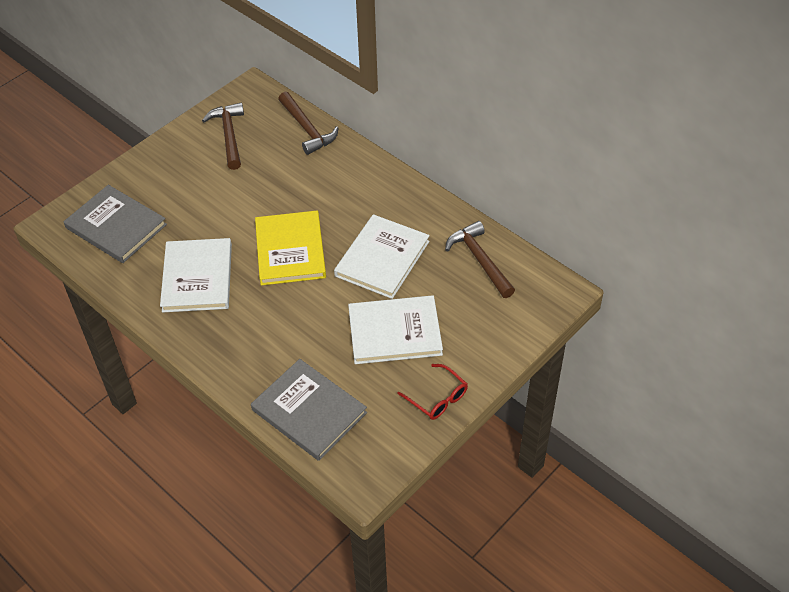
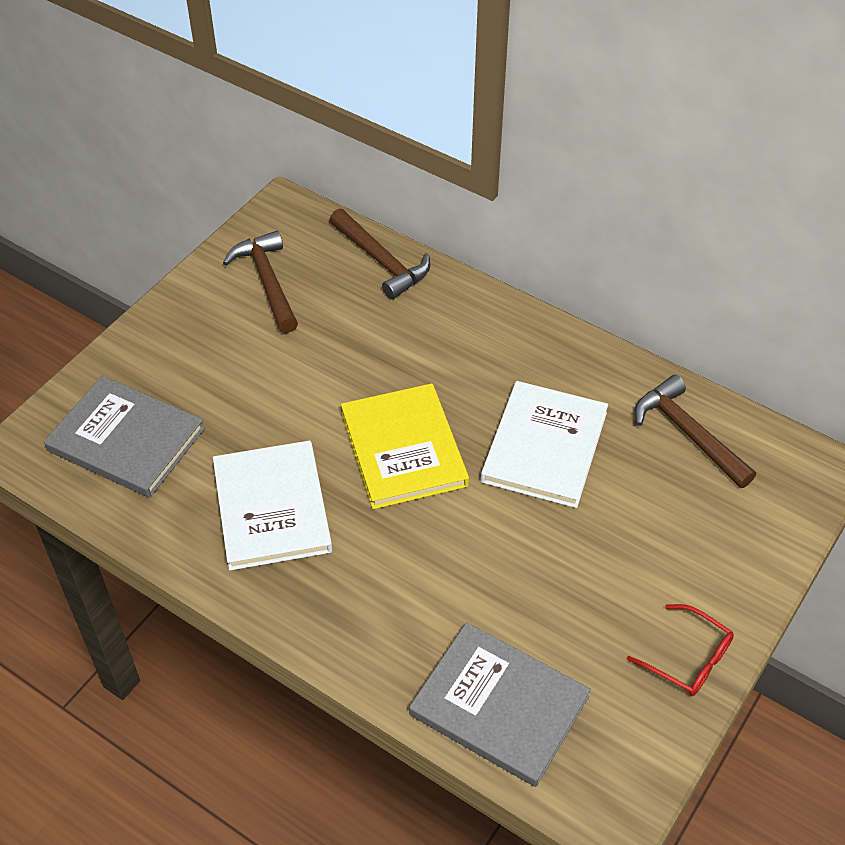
camera: 10 degrees left, 0 degrees up
white book [348,295,443,364] -> none

